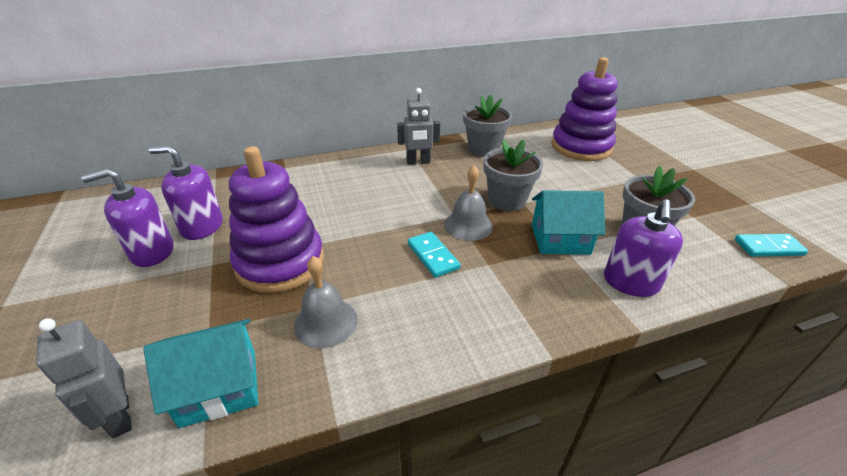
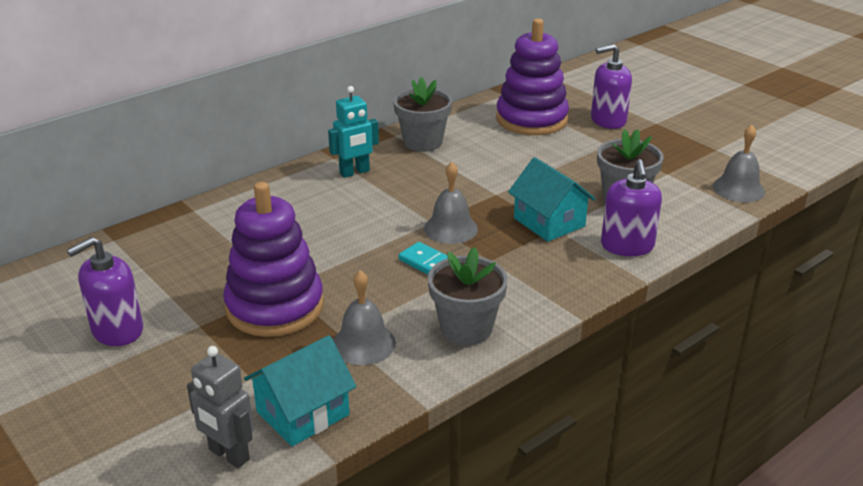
camera: 20 degrees left, 5 degrees down
purple soap dispenser [149,146,223,240] -> purple soap dispenser moved to [591,44,632,129]
grey robot [397,88,440,165] -> turquoise robot [328,86,379,178]
grey flower pot [483,139,543,211] -> grey flower pot moved to [428,247,508,345]
turquoise house [532,190,605,255] -> turquoise house turned 75 degrees clockwise [508,157,595,242]
turquoise domino [735,234,808,257] -> grey bell [713,125,765,202]

